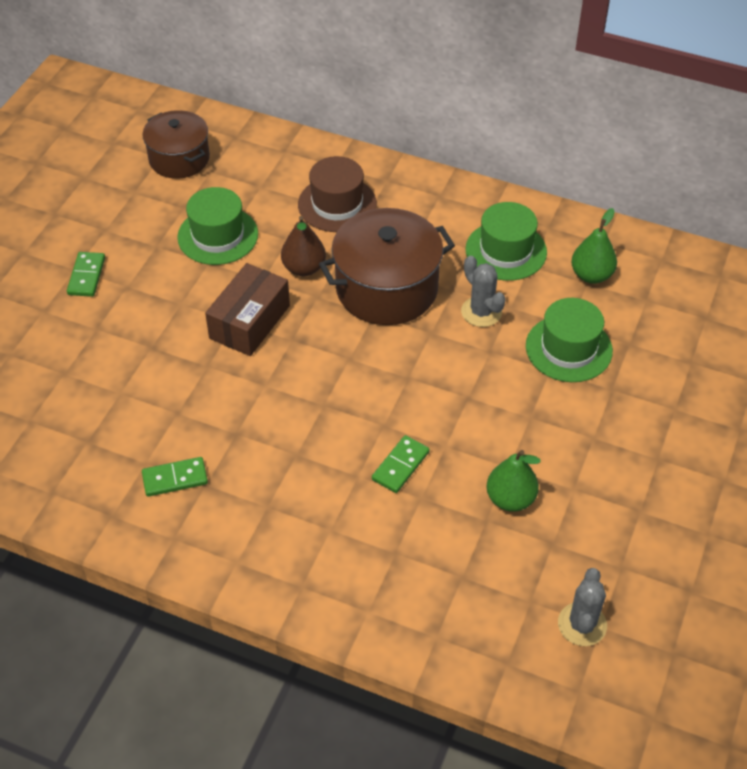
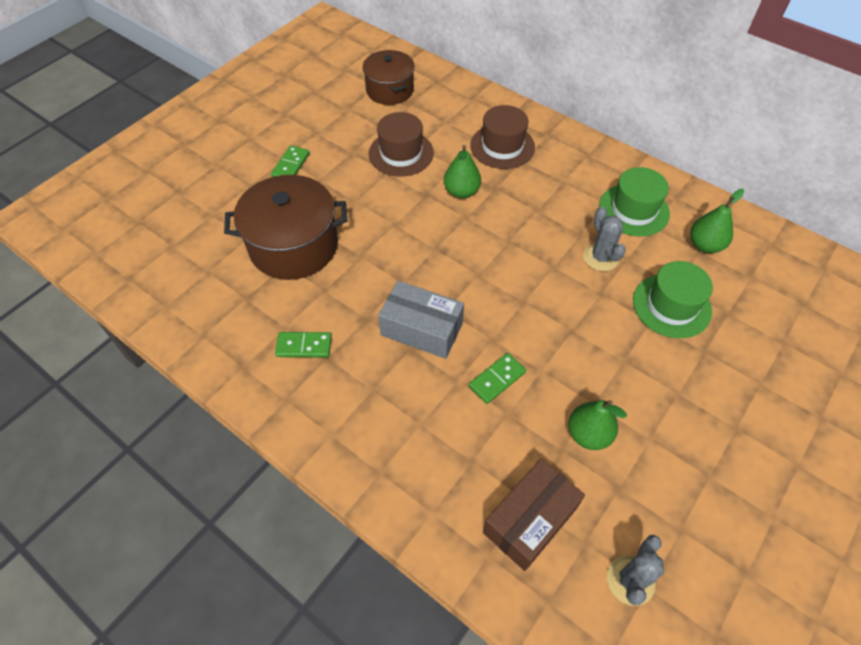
camera: 15 degrees right, 5 degrees up
green hat [177,187,258,265] -> brown hat [368,112,434,177]
brown box [205,263,290,356] -> brown box moved to [483,458,585,571]
brown pear [281,216,326,276] -> green pear [444,145,481,199]
brown pot [319,208,455,325] -> brown pot moved to [224,175,347,280]
none -> grey box [378,281,464,359]

